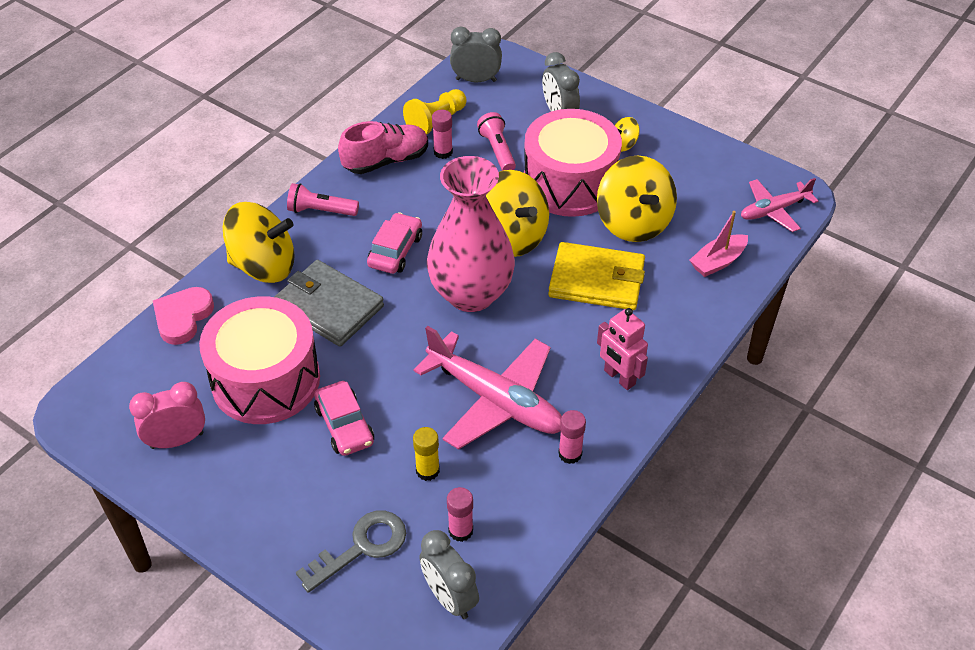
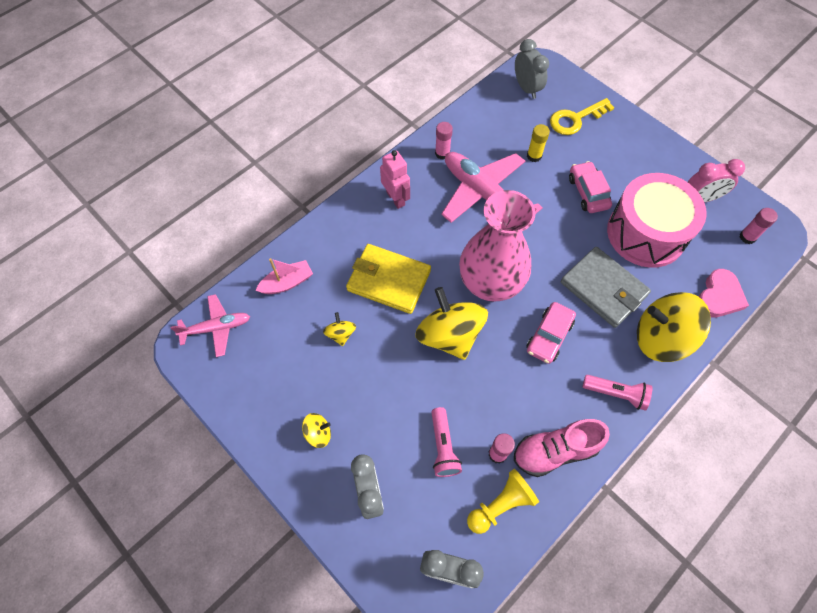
camera: 170 degrees left, 15 degrees up
grey key [296,510,406,593] -> yellow key [550,98,614,135]
pink glue stick [447,487,473,542] -> pink glue stick moved to [740,208,778,244]
pink drum [524,109,622,217] -> none
yellow spinning top [597,156,677,242] -> yellow spinning top [323,312,356,346], size x0.45

